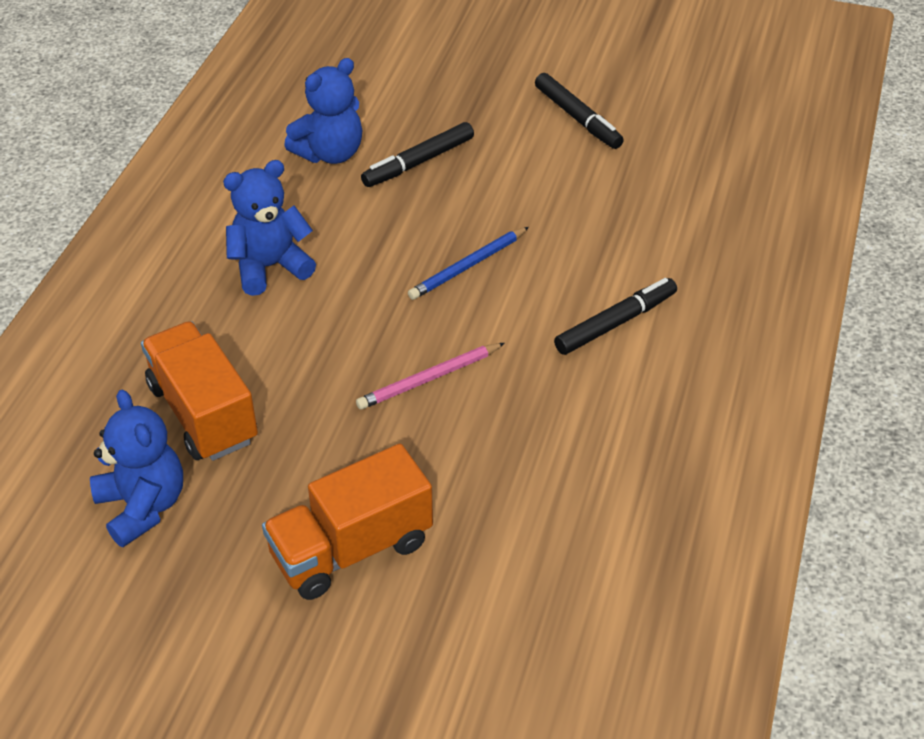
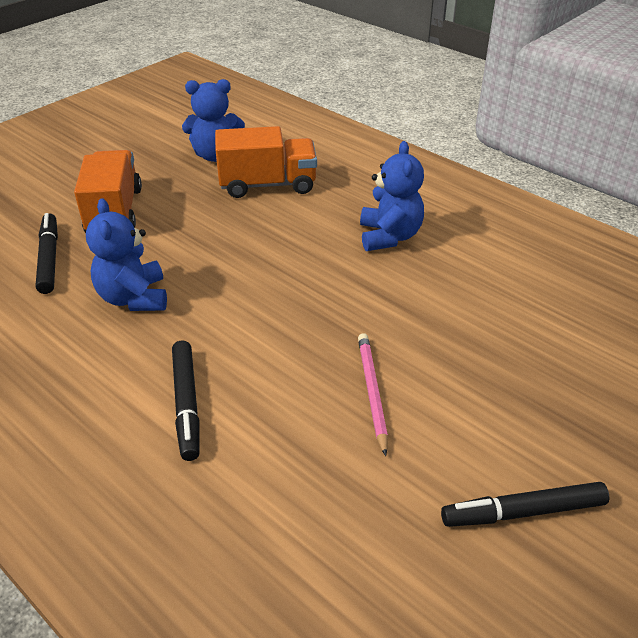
camera: 115 degrees right, 5 degrees down
blue teddy bear [284,58,362,164] -> blue teddy bear moved to [86,198,167,311]
pink pencil [356,343,505,409] -> pink pencil moved to [358,333,388,456]
black marker [361,122,474,187] -> black marker moved to [36,213,58,294]
blue pencil [408,227,529,300] -> none

